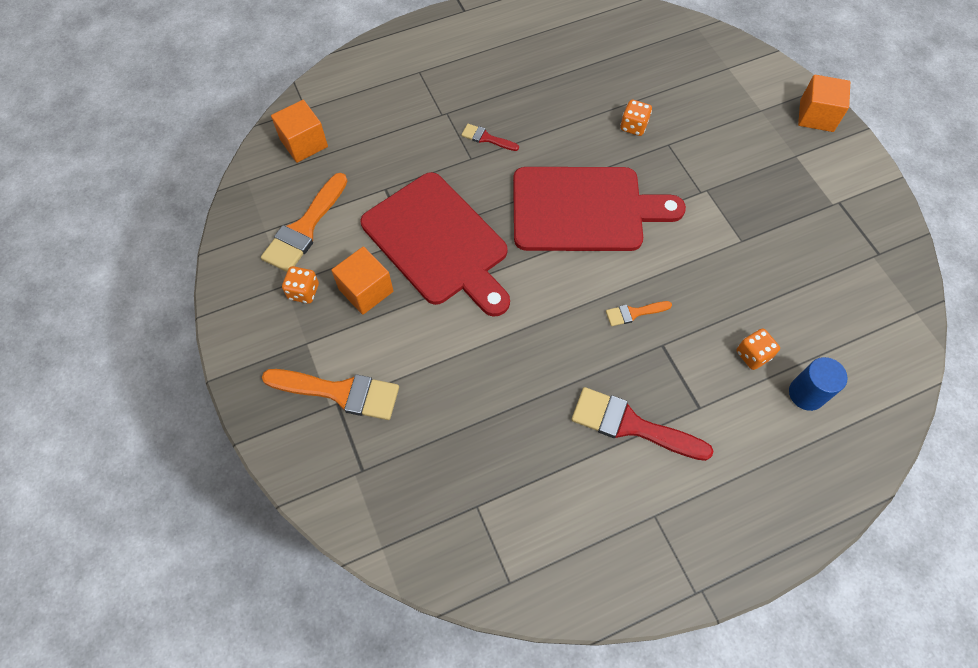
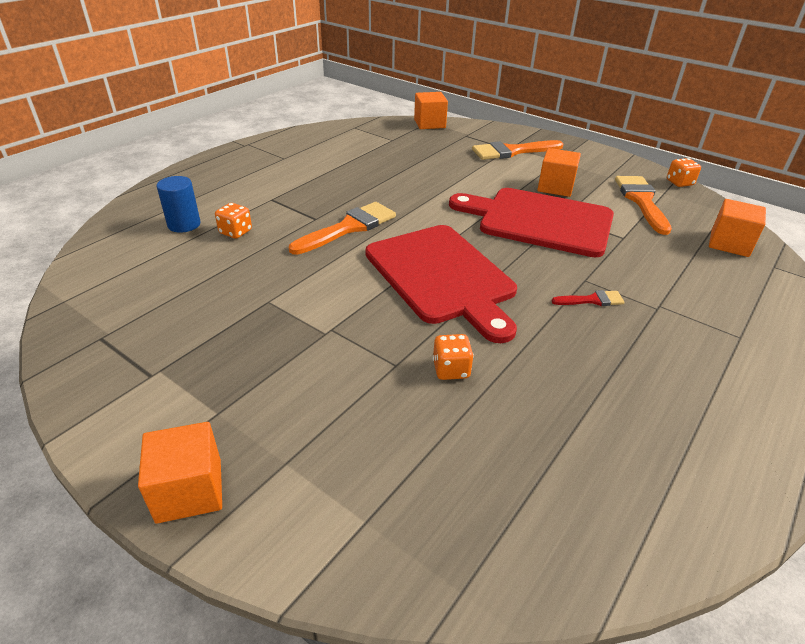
camera: 150 degrees right, 25 degrees down
orange dice [282,266,319,304] -> orange dice moved to [667,158,701,187]
red cutting board [513,167,686,251] -> red cutting board turned 90 degrees counterclockwise [365,225,517,343]
red brush [571,387,713,461] -> none
orange brush [606,301,672,326] -> orange brush [289,202,396,255], size x1.96
none -> orange cube [414,92,448,129]

